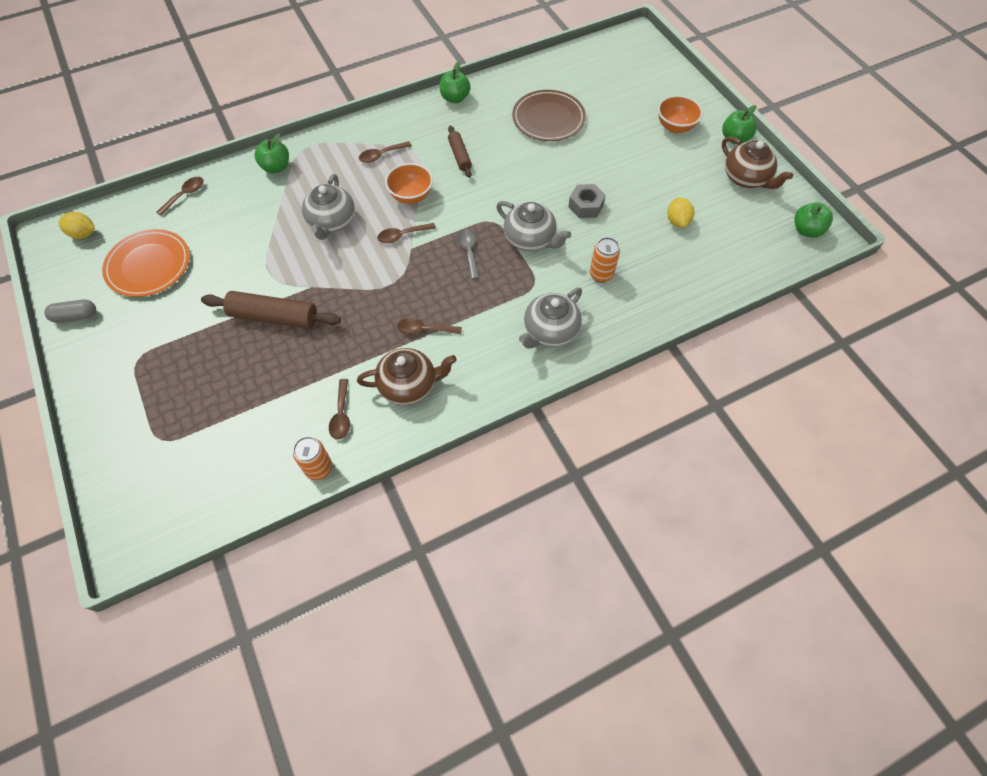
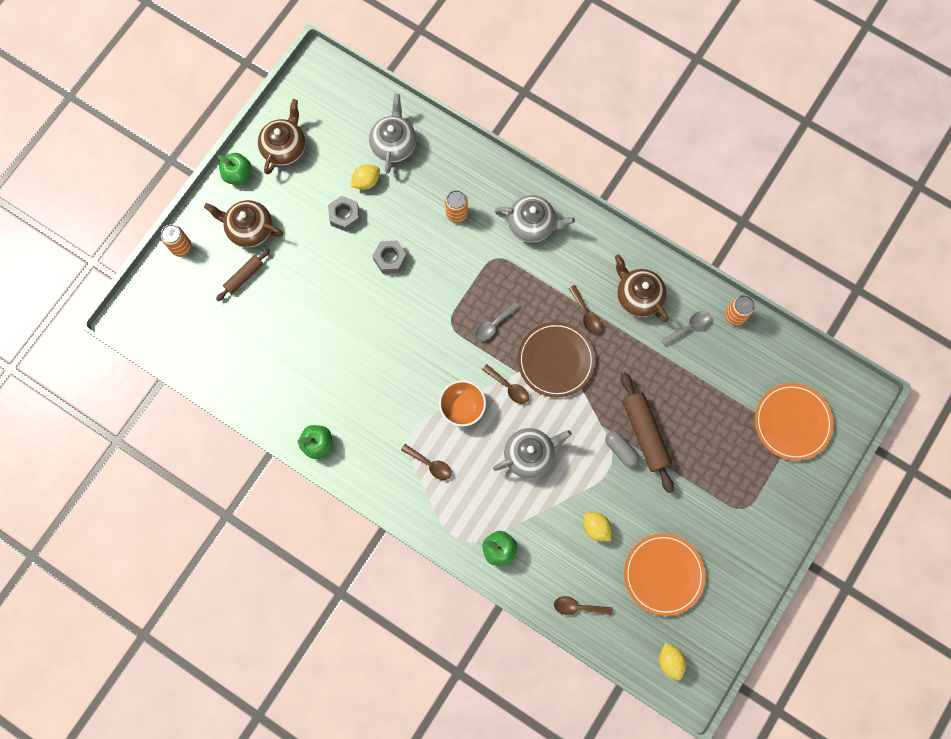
camera: 120 degrees left, 15 degrees up
grey capsule [44,299,96,323] -> grey capsule moved to [605,431,639,467]
brown spoon [329,379,350,440] -> grey spoon [661,311,711,347]
brown rolling pin [448,126,472,178] -> brown rolling pin moved to [216,249,270,301]
grey teapot [496,201,571,251] -> grey teapot moved to [369,94,416,173]
brown plate [512,90,586,141] -> brown plate moved to [518,322,595,398]
orange bowl [658,95,703,133] -> brown teapot [204,200,283,248]
green apple [795,202,833,238] -> none
none -> orange can [161,224,191,256]
none -> grey nut [328,196,360,232]
none -> yellow lemon [583,512,612,541]
none -> orange plate [755,383,834,461]

